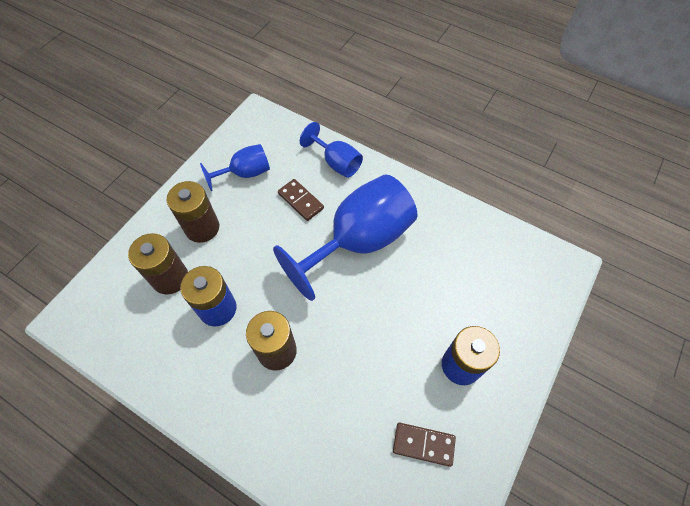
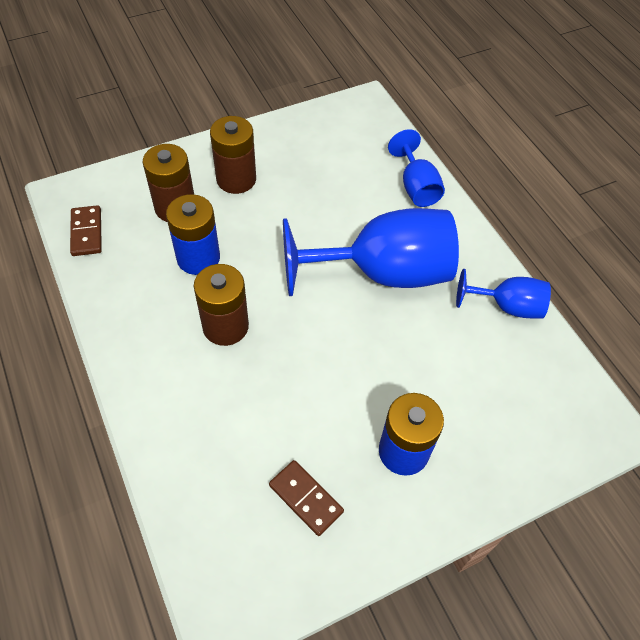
camera: 30 degrees right, 5 degrees down
blue goblet [200,144,270,191] -> blue goblet moved to [456,269,551,319]
brown domino [278,179,324,221] -> brown domino moved to [70,205,102,256]

